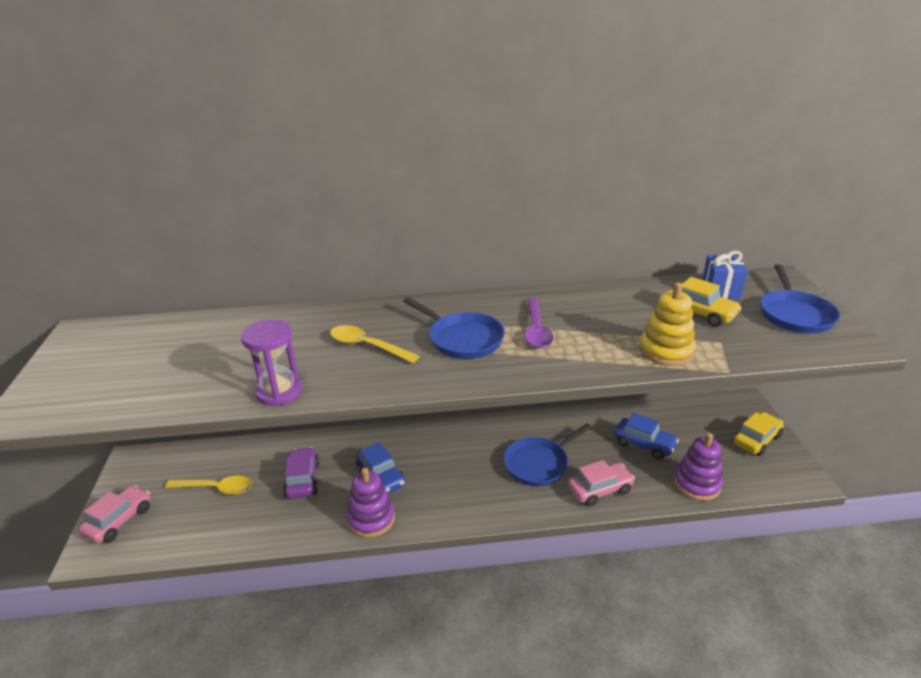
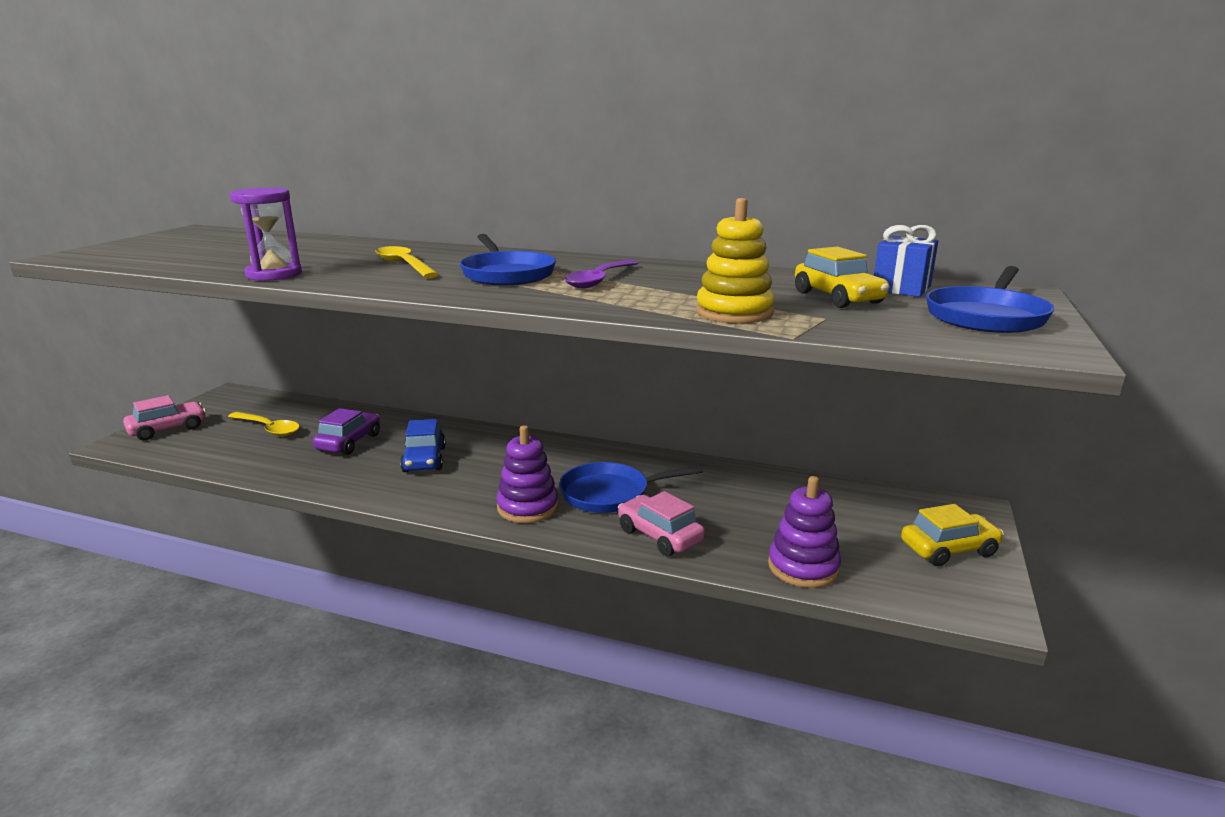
camera: 25 degrees right, 10 degrees down
purple stacking toy [347,467,395,538] -> purple stacking toy moved to [496,425,559,523]
pink car [568,460,635,507] -> pink car turned 135 degrees counterclockwise [618,491,705,556]
blue car [614,413,679,459] -> none

